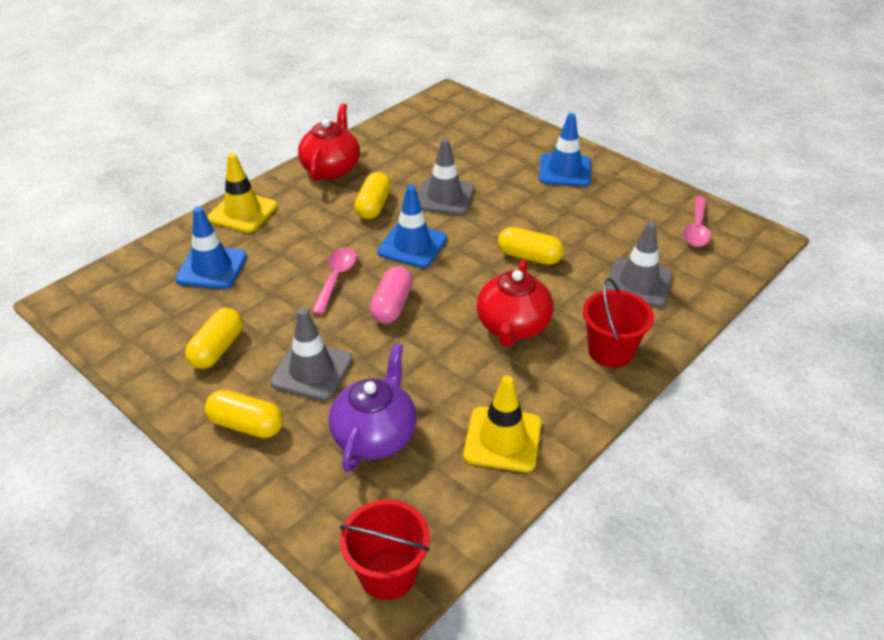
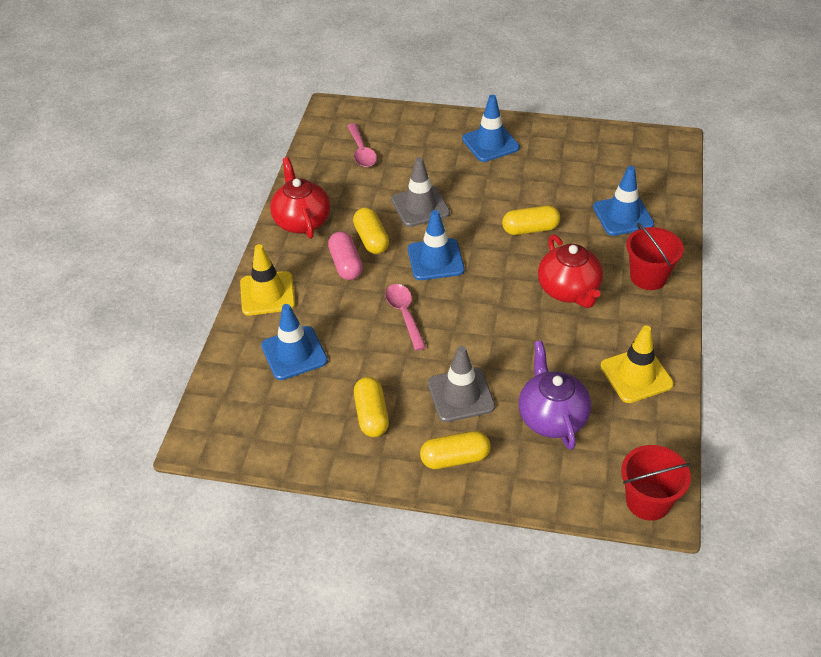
camera: 30 degrees left, 5 degrees up
pink capsule [370,266,413,324] -> pink capsule moved to [328,231,363,280]
grey traffic cone [606,222,672,307] -> blue traffic cone [593,166,654,236]
pink spoon [683,196,711,247] -> pink spoon moved to [347,123,377,167]

